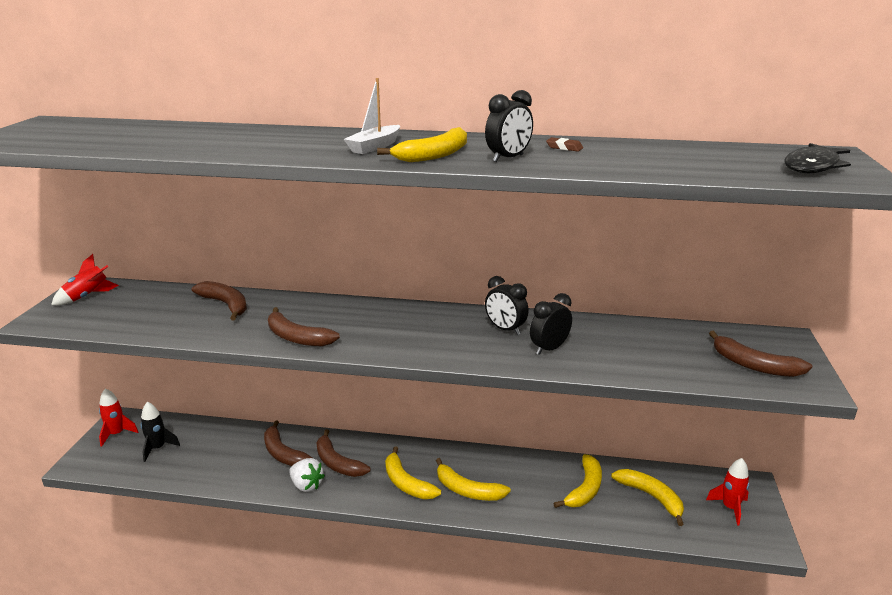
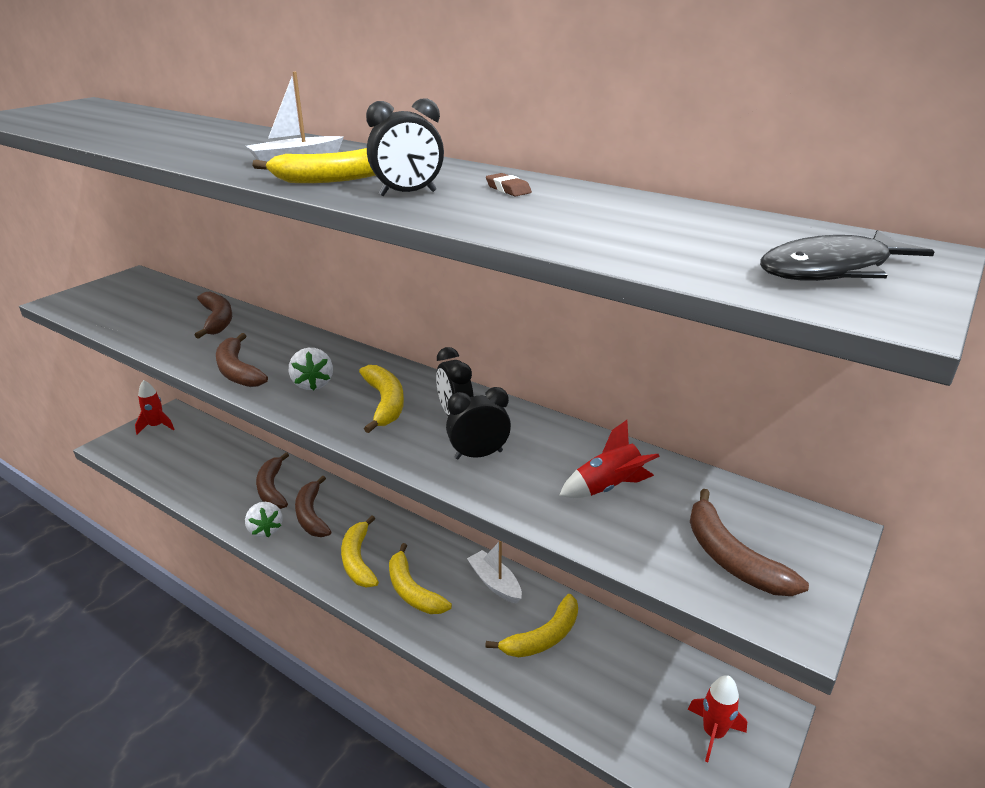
camera: 25 degrees right, 5 degrees up
red rocket [51,254,119,305] -> red rocket moved to [559,420,660,498]
black rocket [141,402,180,462] -> none
yellow banana [611,469,684,526] -> yellow banana moved to [359,365,404,433]
none -> white strawberry [289,348,333,390]
none -> white boat [467,540,522,604]

